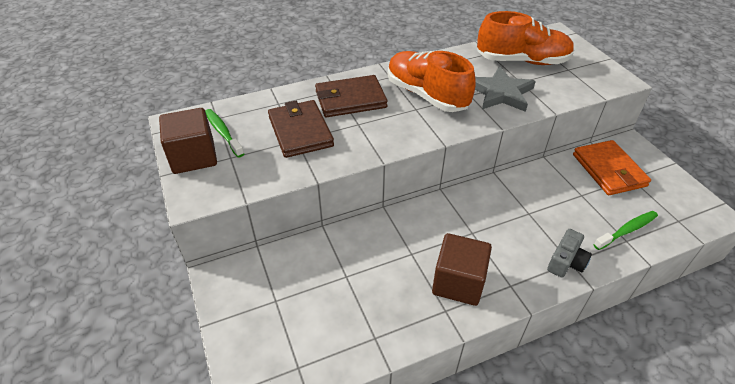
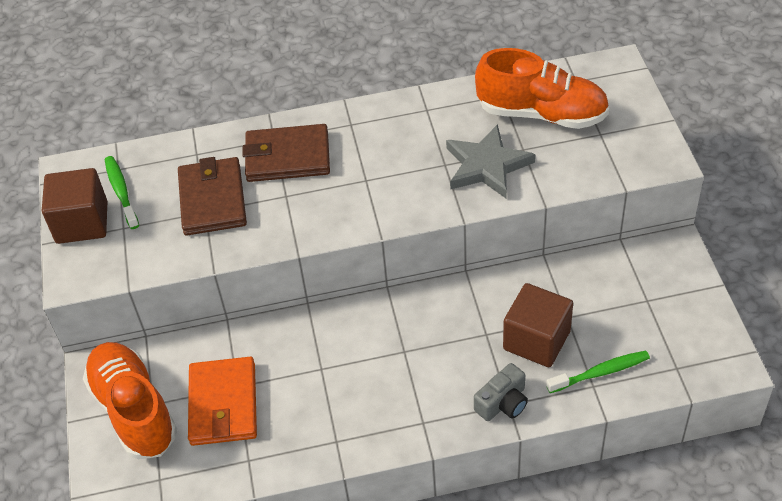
camera: 15 degrees right, 5 degrees up
orange shoe [388,51,475,112] -> orange shoe moved to [83,342,177,459]
brown cube [432,233,492,306] -> brown cube moved to [503,283,573,367]
orange wallet [573,140,651,195] -> orange wallet moved to [188,357,257,446]

